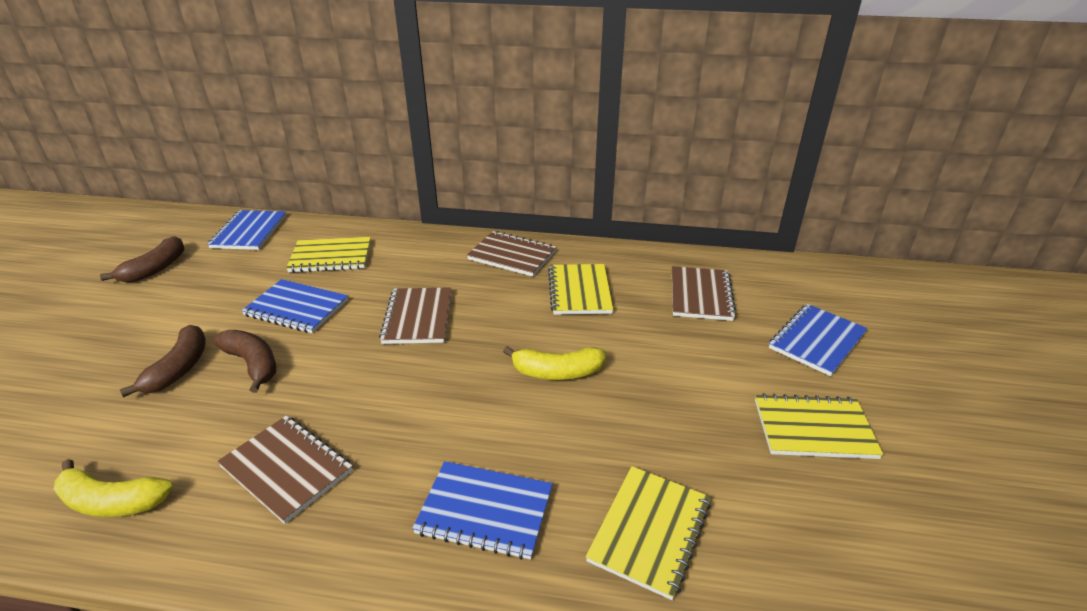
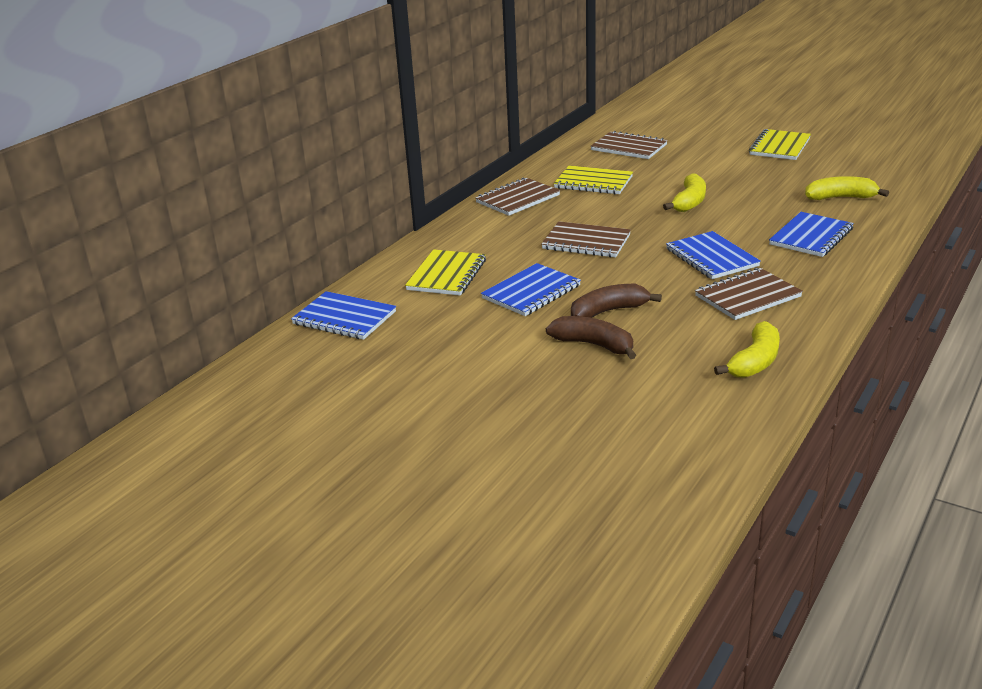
camera: 65 degrees left, 5 degrees down
brown banana [100,236,185,282] -> none
yellow notebook [586,466,711,600] -> yellow banana [805,176,889,200]
blue notebook [769,304,868,376] -> blue notebook moved to [666,231,761,279]

